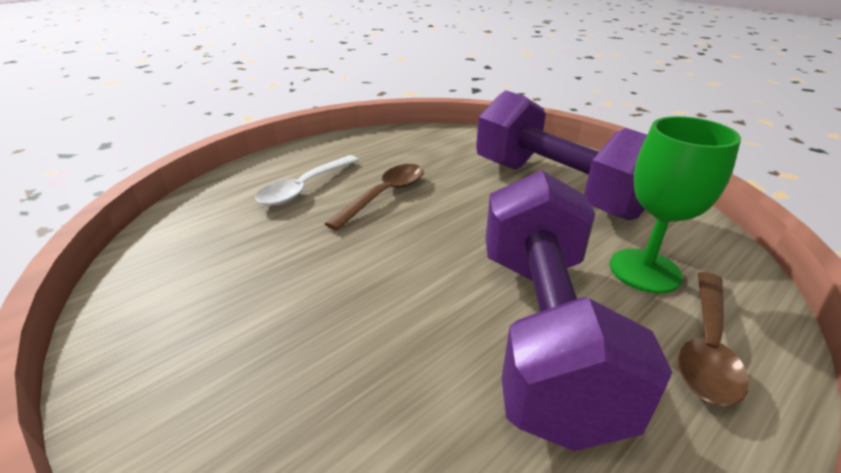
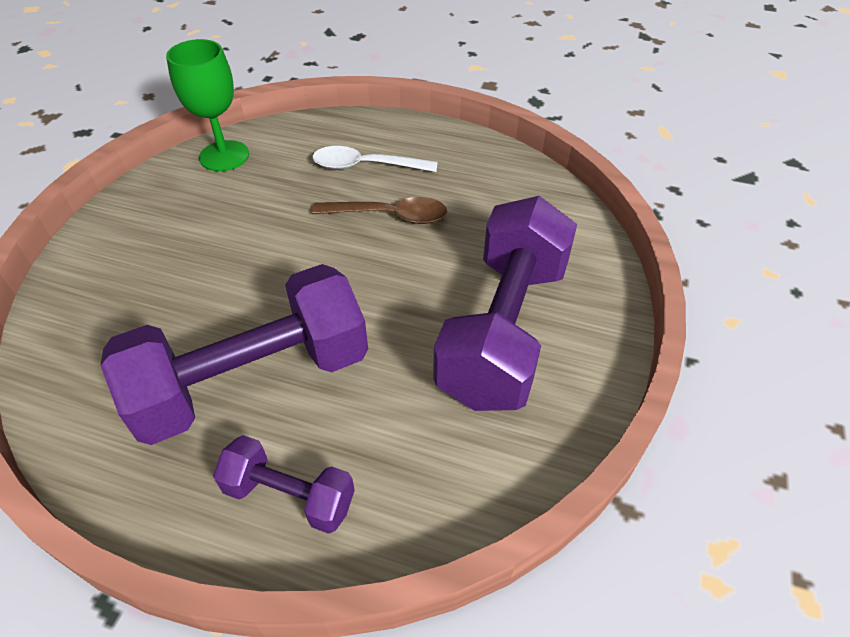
camera: 60 degrees right, 15 degrees up
green goblet [610,116,741,293] -> green goblet moved to [166,39,249,171]
brown spoon [677,272,749,406] -> purple dumbbell [213,435,355,534]

